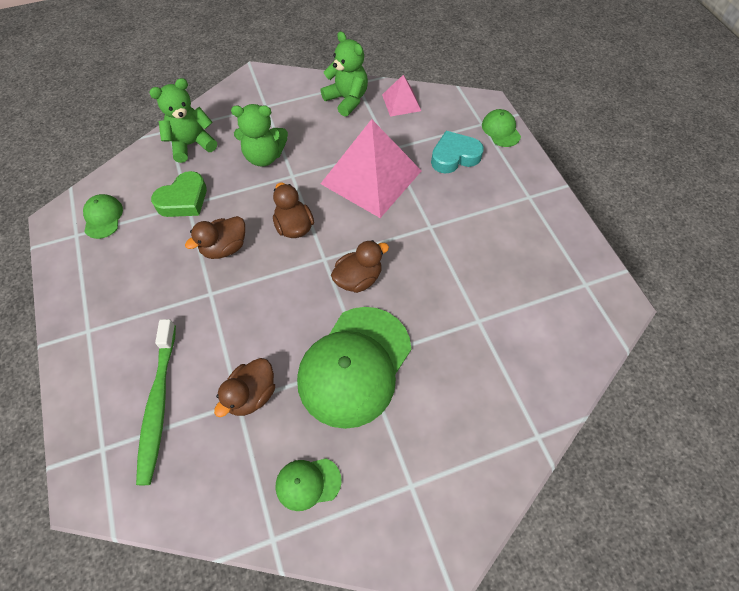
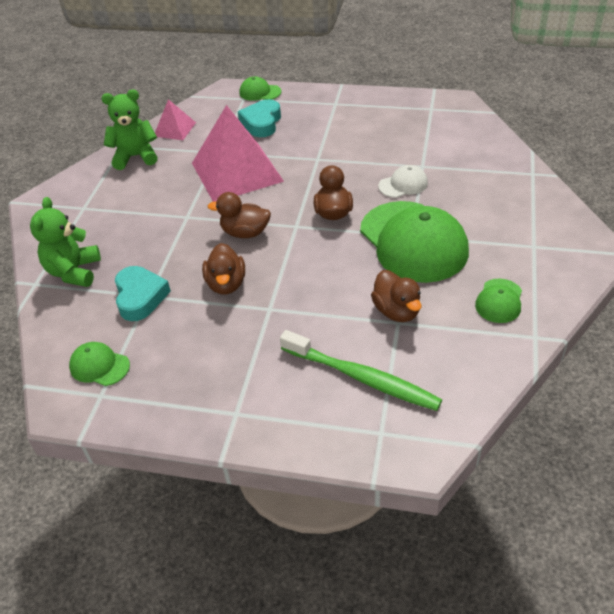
camera: 55 degrees left, 15 degrees down
green heart [151,171,207,217] -> turquoise heart [115,266,171,321]
green teddy bear [231,104,288,167] -> none
none -> white cap [378,165,428,198]

